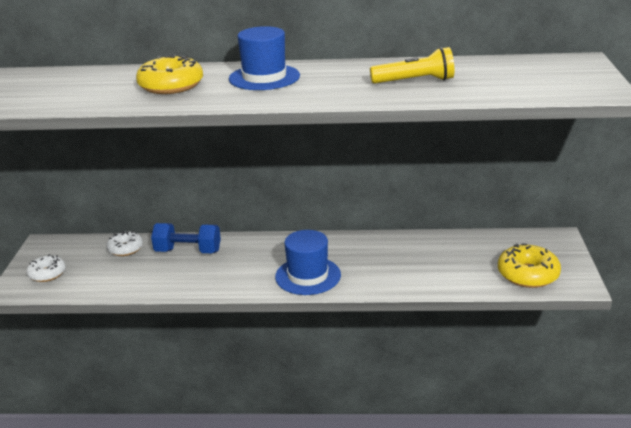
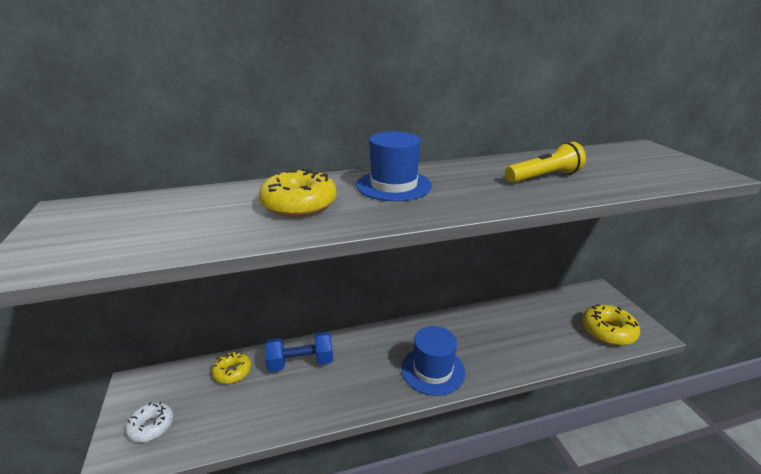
camera: 20 degrees left, 0 degrees up
white donut [106,231,143,256] -> yellow donut [212,351,251,384]

